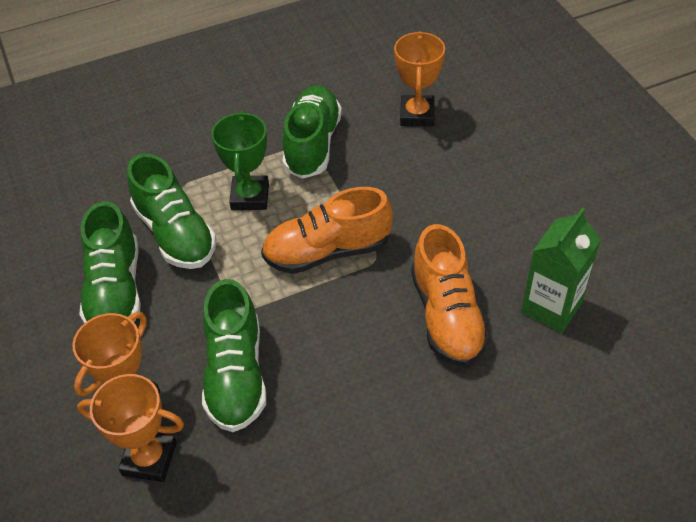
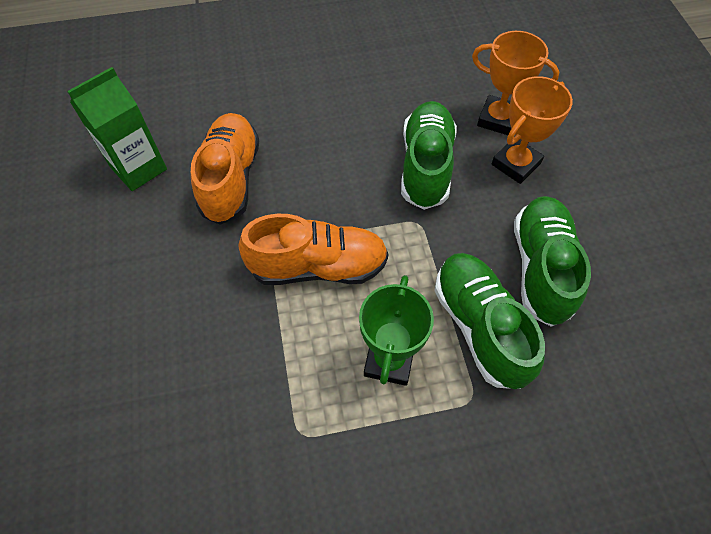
camera: 170 degrees left, 10 degrees up
green shoe [282,85,342,179] -> none
orange trophy [394,31,445,126] -> none

